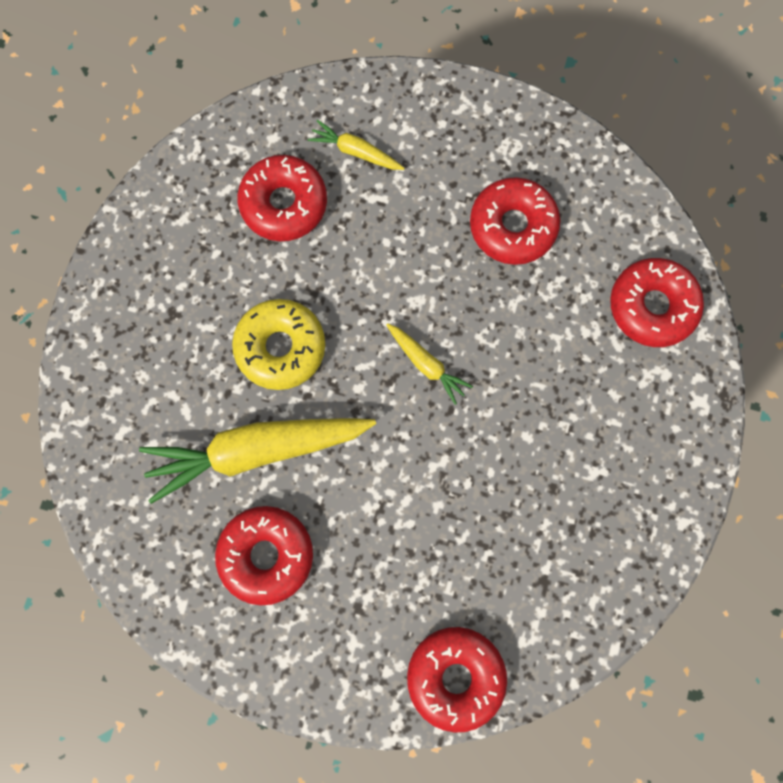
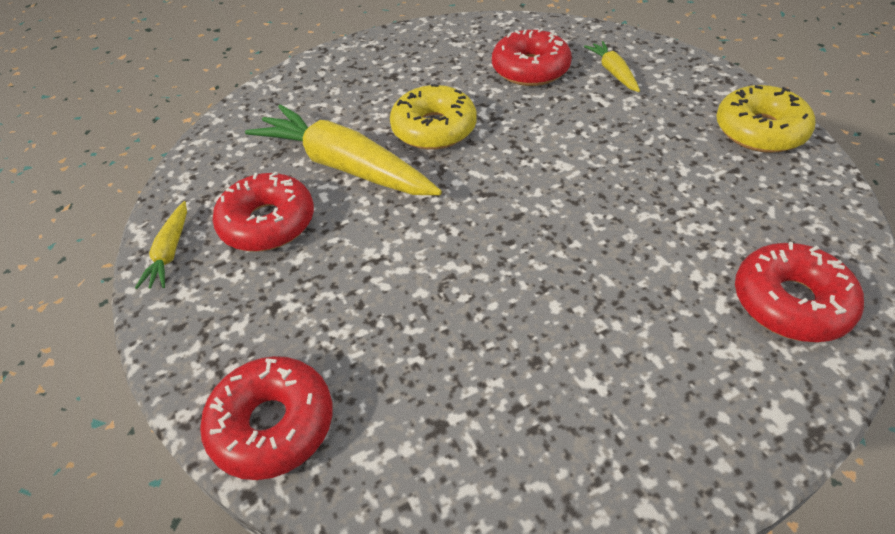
camera: 50 degrees right, 30 degrees down
yellow carrot [386,323,473,405] -> yellow carrot moved to [135,201,187,289]
red donut [470,177,560,265] -> none
none -> yellow donut [716,85,815,153]

